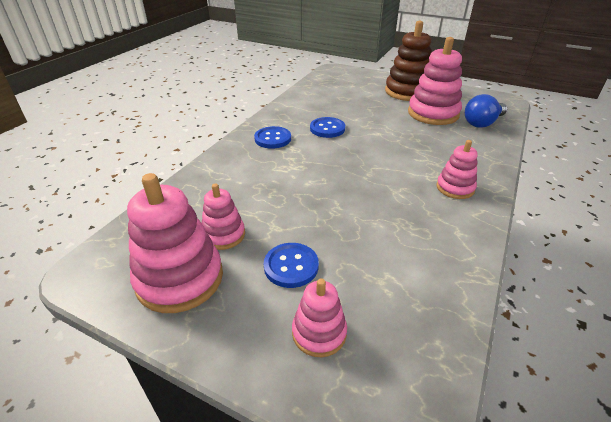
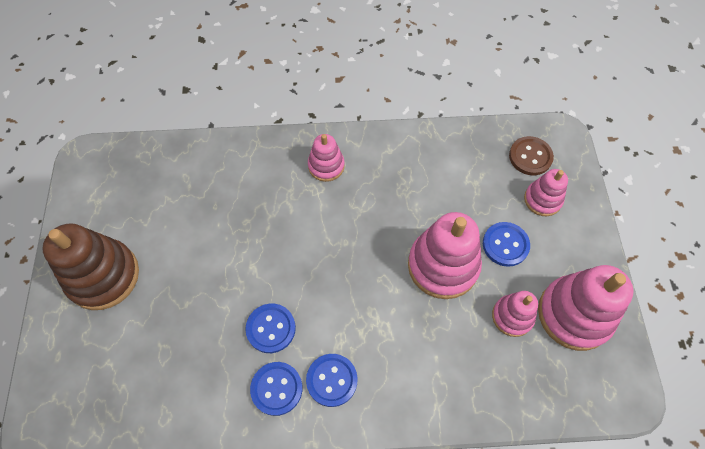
camera: 120 degrees left, 25 degrees up
pink stacking toy [408,37,462,125] -> pink stacking toy moved to [408,212,482,299]
blue light bulb [465,94,507,128] -> none
none -> blue button [250,362,302,416]
none -> brown button [509,136,554,175]

